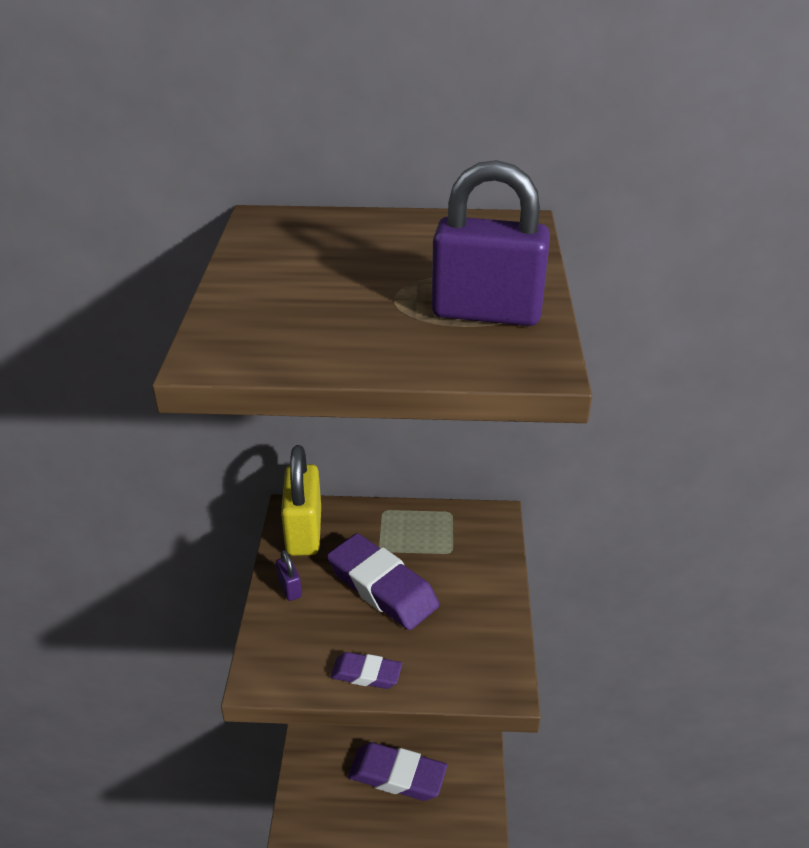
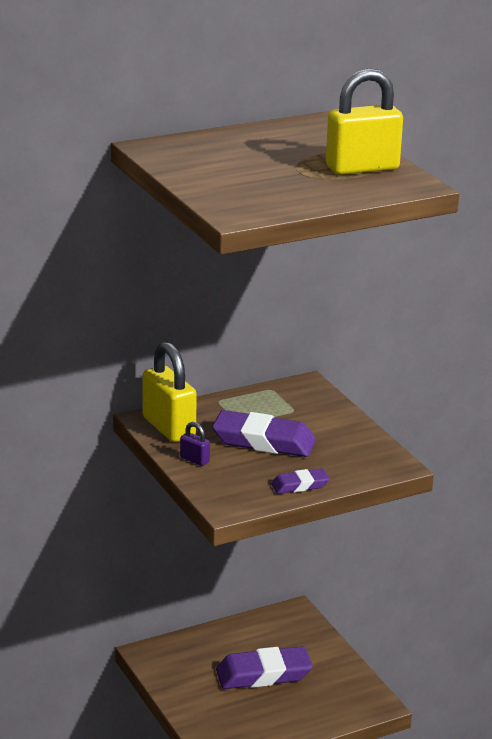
camera: 30 degrees left, 10 degrees down
purple padlock [431,160,550,326] -> yellow padlock [326,68,403,175]

